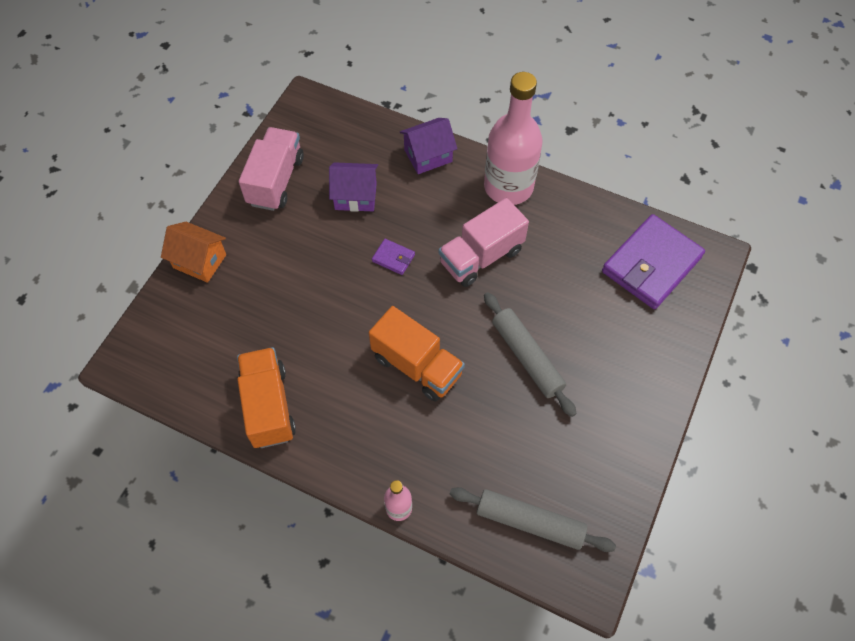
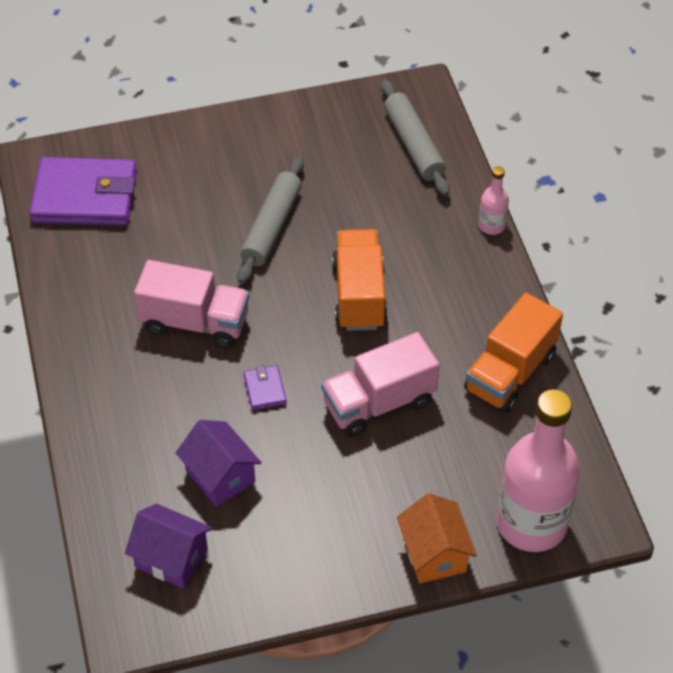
camera: 130 degrees left, 10 degrees down
pink truck [239,127,304,211] -> pink truck moved to [321,332,439,437]
purple house [400,118,457,174] -> purple house moved to [125,504,212,589]
pink bottle [484,72,543,205] -> pink bottle moved to [497,389,580,552]

